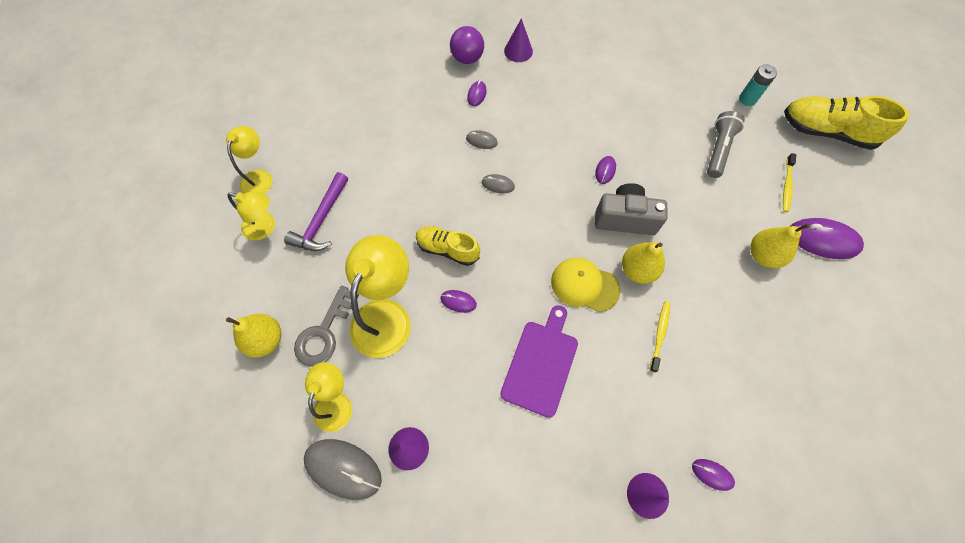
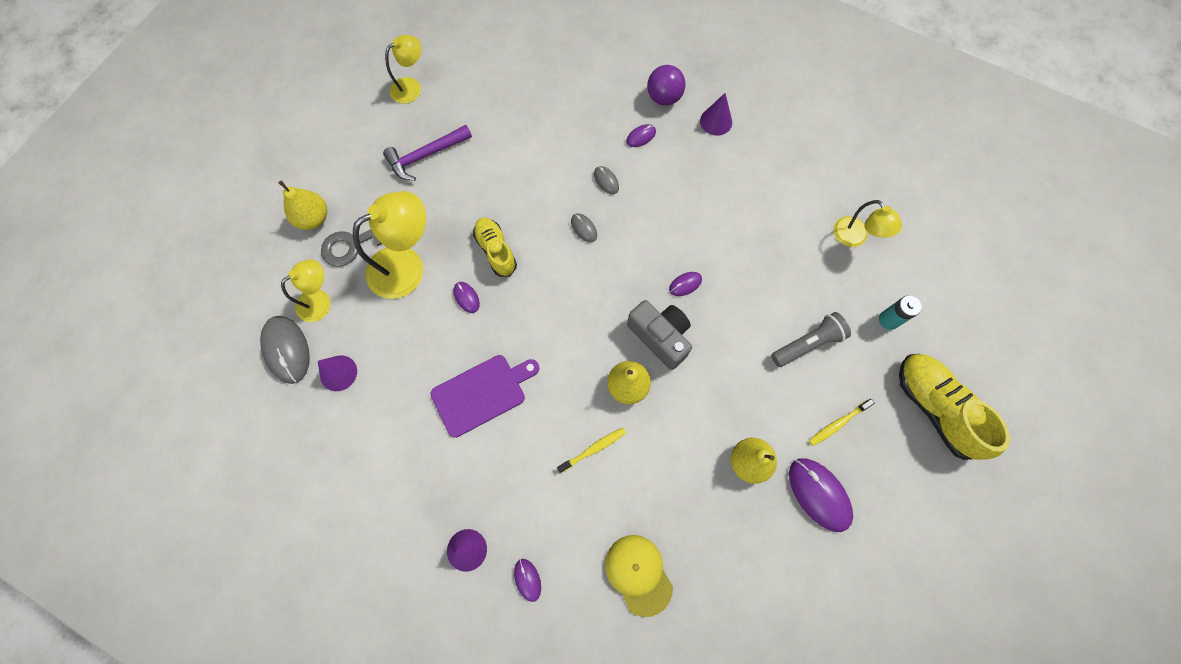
camera: 40 degrees right, 5 degrees up
yellow lamp [228,191,275,241] -> yellow lamp moved to [834,200,902,247]
yellow cap [551,258,620,312] -> yellow cap moved to [605,535,673,617]

